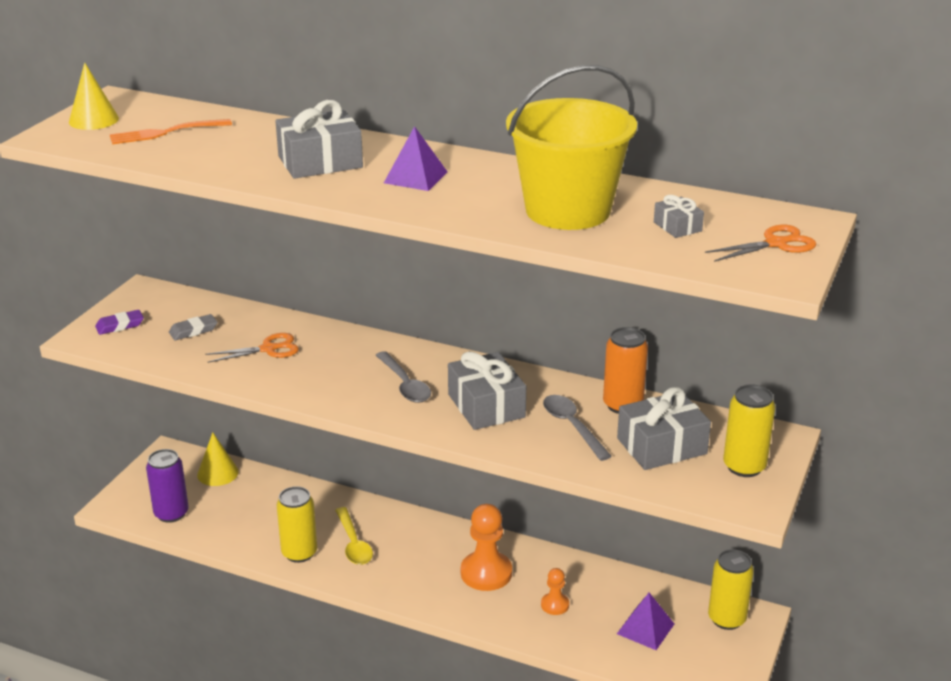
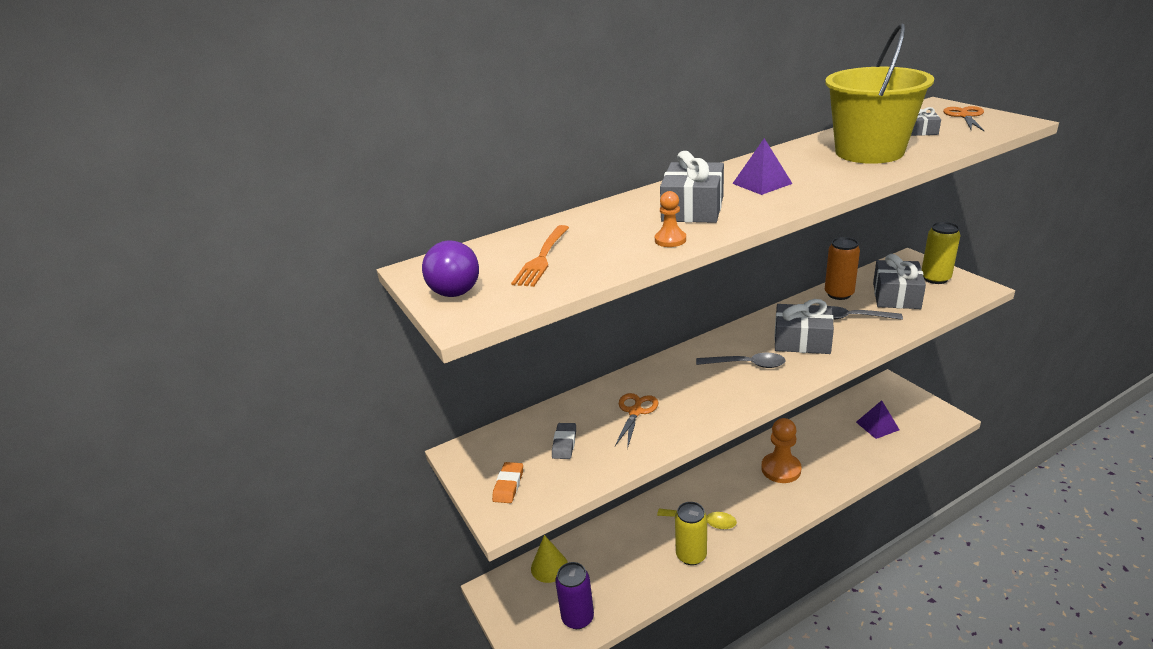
camera: 50 degrees left, 0 degrees up
yellow cone [69,62,119,130] -> purple light bulb [422,240,479,297]
purple eraser [95,310,144,335] -> orange eraser [492,462,523,503]
orange pawn [541,568,569,615] -> orange pawn moved to [655,191,686,247]
yellow can [708,549,754,630] -> none

